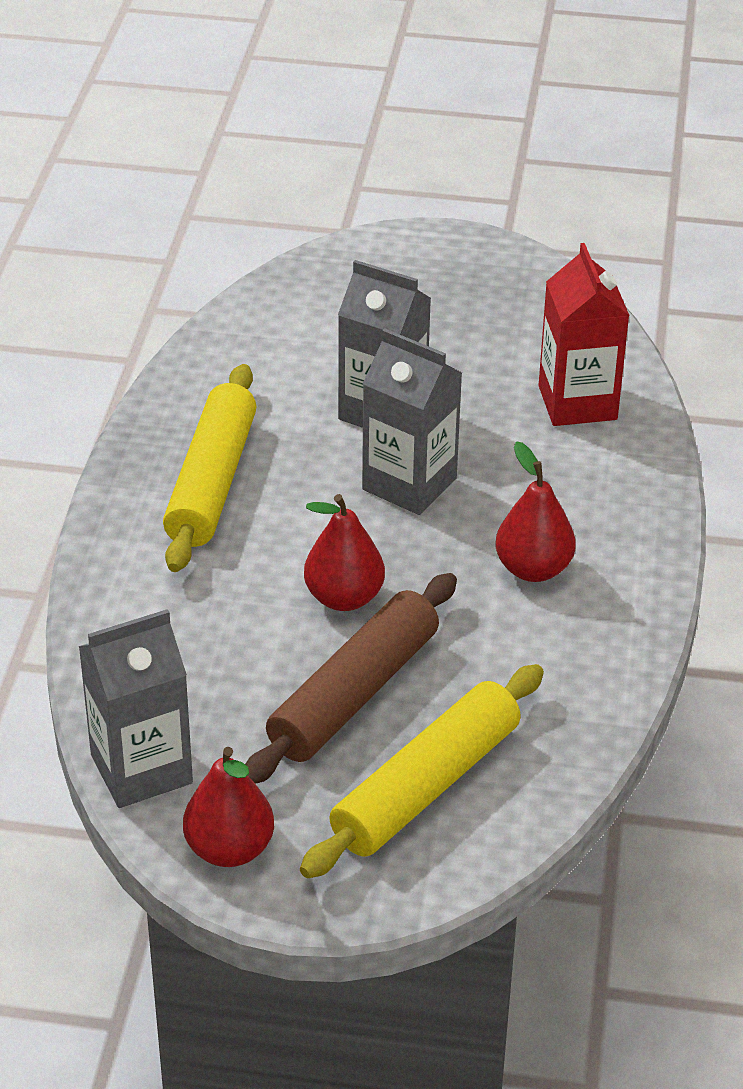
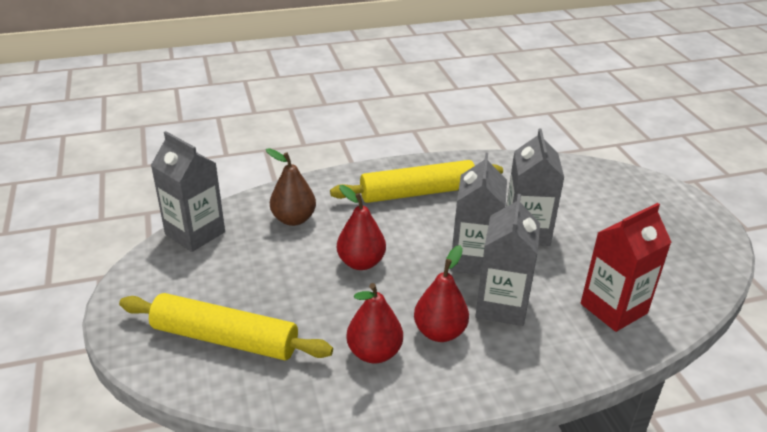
camera: 65 degrees right, 5 degrees down
red pear [183,747,274,867] -> red pear moved to [346,283,403,364]
brown rolling pin [245,573,457,784] -> none
none -> brown pear [266,148,316,226]
none -> grey carton [475,194,540,326]

